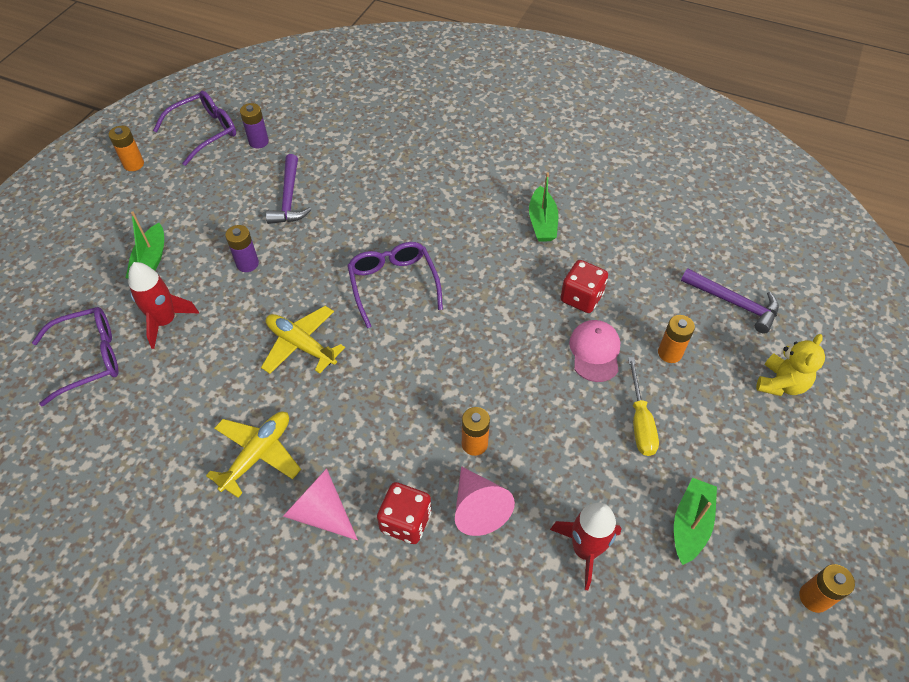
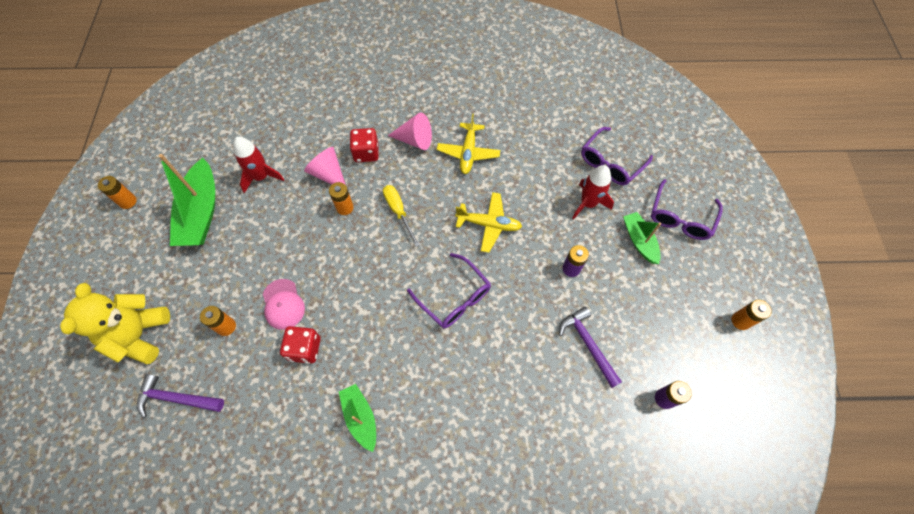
camera: 155 degrees right, 10 degrees up
purple glasses [153,91,236,166] -> purple glasses moved to [651,179,723,240]
yellow screwdriver [628,357,659,456] -> yellow screwdriver moved to [383,185,420,247]
green boat [674,478,717,565] -> green boat [158,154,215,246], size x1.74
yellow teddy bear [756,334,825,396] -> yellow teddy bear [60,283,170,364], size x1.60

